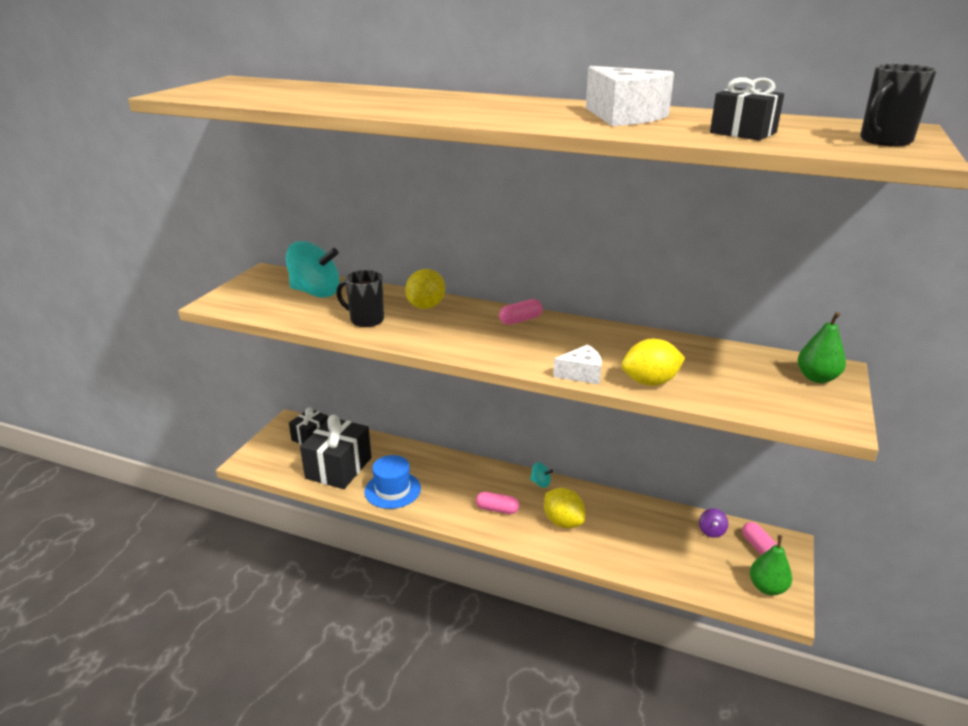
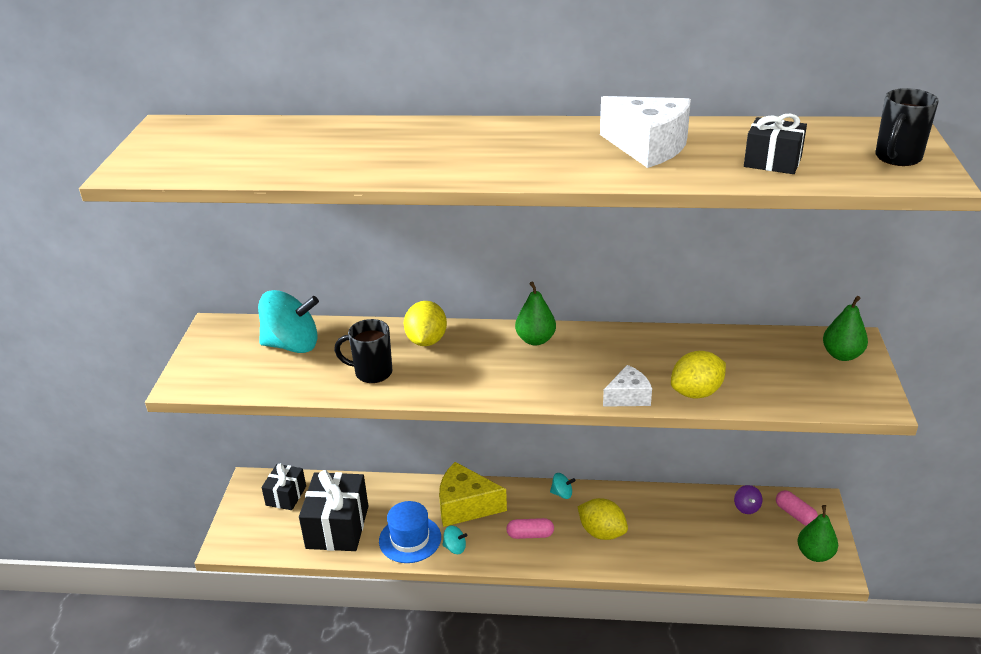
camera: 15 degrees left, 5 degrees up
pink capsule [499,299,543,325] -> green pear [515,281,556,346]
none -> yellow cheese [439,462,507,527]
none -> turquoise spinning top [442,525,467,554]

